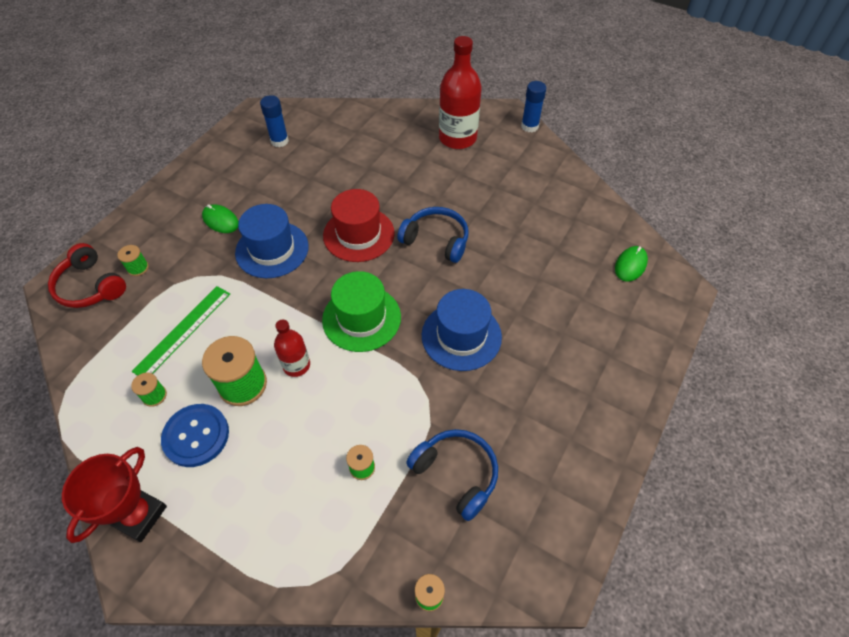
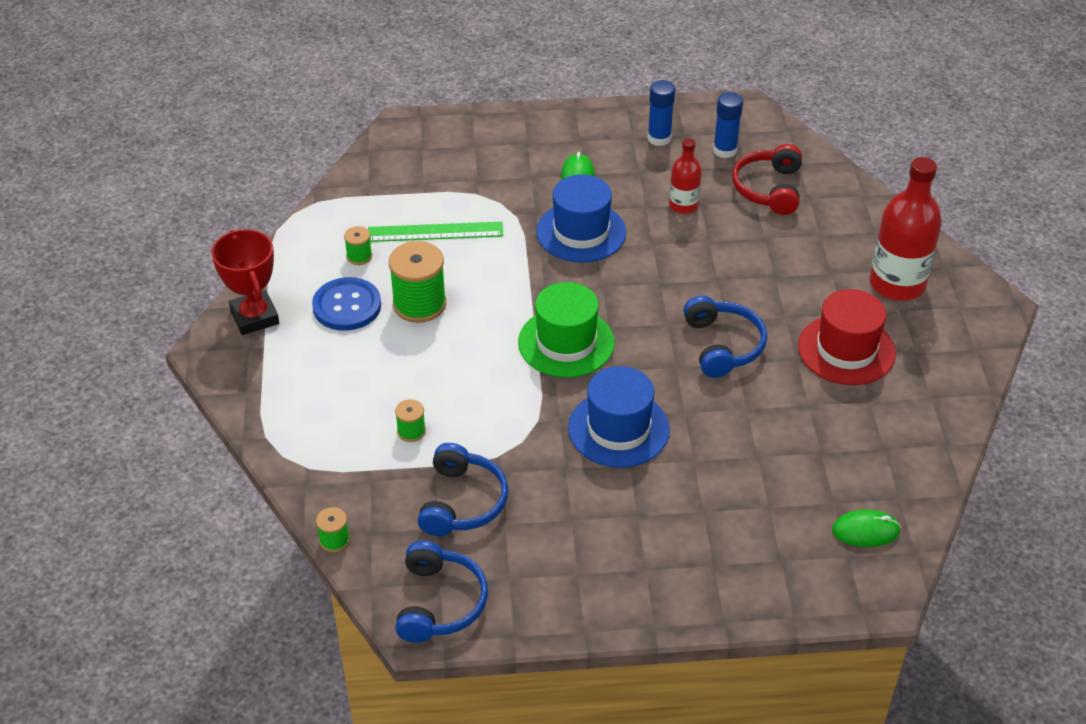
camera: 55 degrees right, 10 degrees down
red headphones [48,243,126,308] -> red headphones moved to [732,144,802,215]
red trophy [62,447,167,543] -> red trophy turned 75 degrees clockwise [211,229,279,335]
green spool [117,245,149,276] -> none
red bottle [274,320,310,377] -> red bottle moved to [669,138,702,214]
red hat [323,189,395,262] -> red hat moved to [798,289,896,385]
blue glue stick [521,81,546,132] -> blue glue stick moved to [647,80,675,146]
none -> blue headphones [395,541,488,643]

